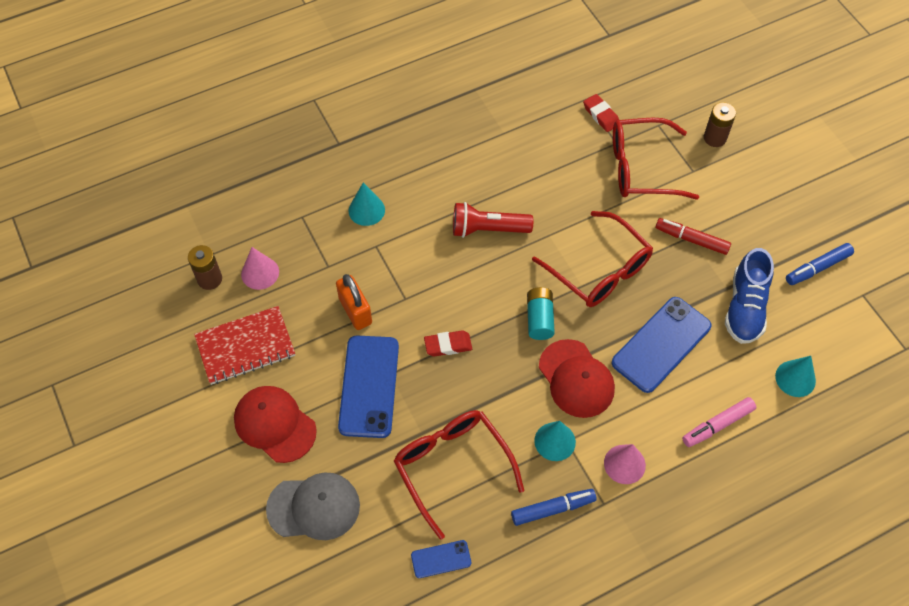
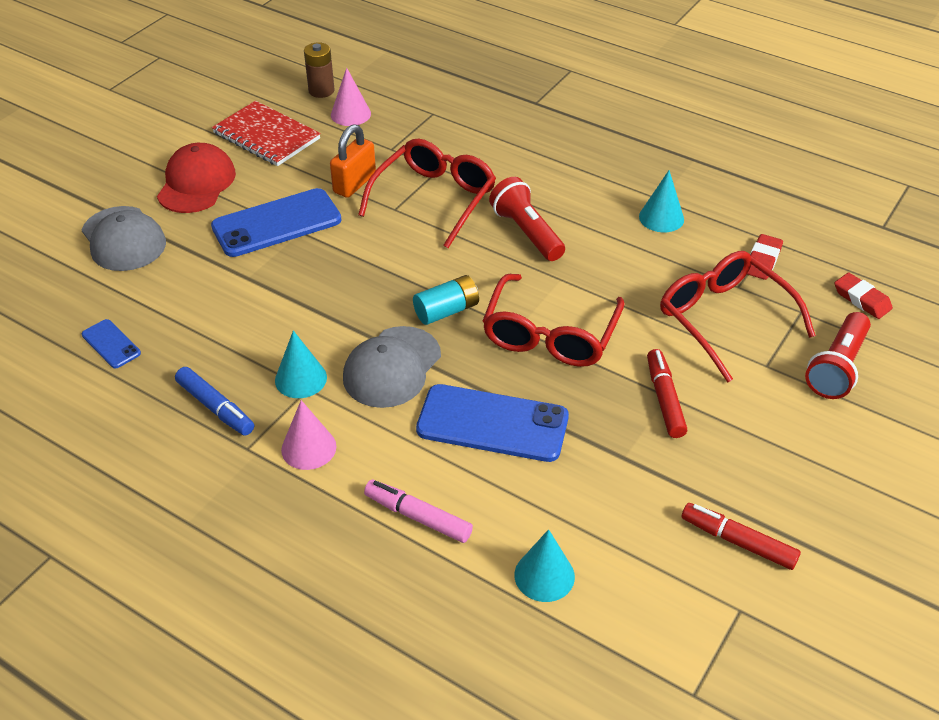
camera: 60 degrees right, 15 degrees down
turquoise cone [348,182,385,226] -> turquoise cone moved to [639,170,684,232]
red glasses [394,410,524,540] -> red glasses moved to [358,139,496,248]
red eraser [424,330,472,356] -> red eraser moved to [835,272,893,319]
red cap [539,339,615,418] -> grey cap [343,326,441,408]
brown battery [704,102,736,147] -> red flashlight [805,312,871,399]
blue shoe [725,248,774,344] -> none
blue marker [786,243,854,285] -> red marker [682,503,801,570]

